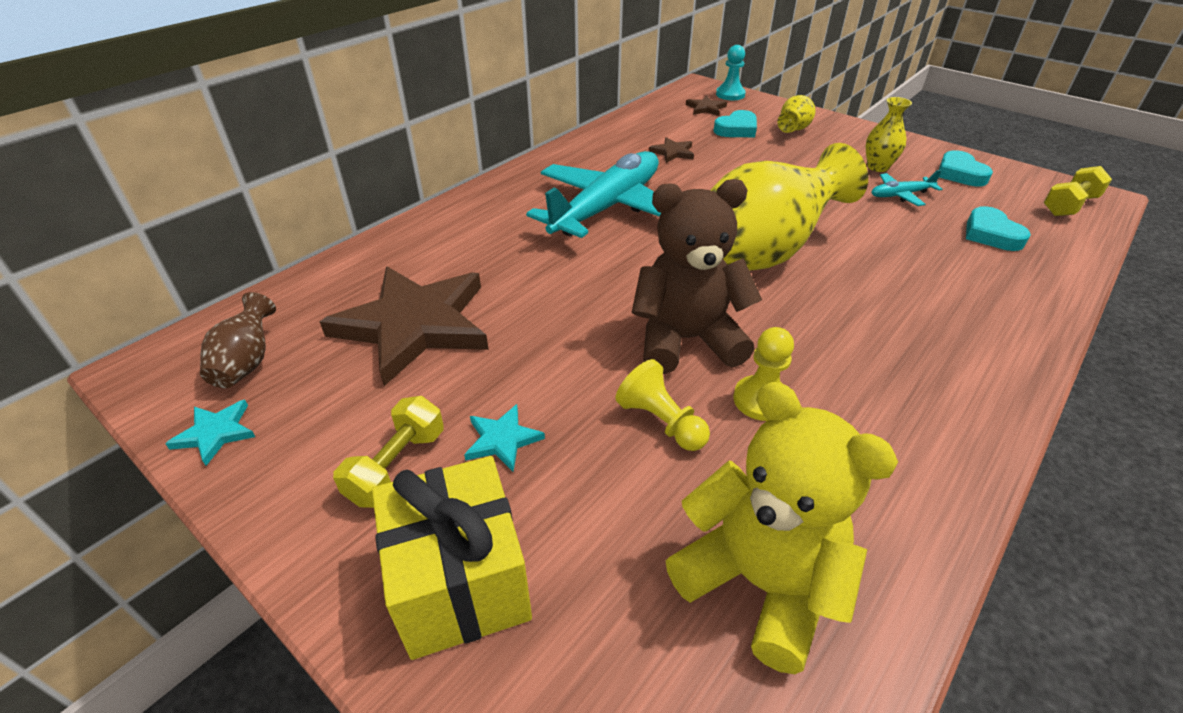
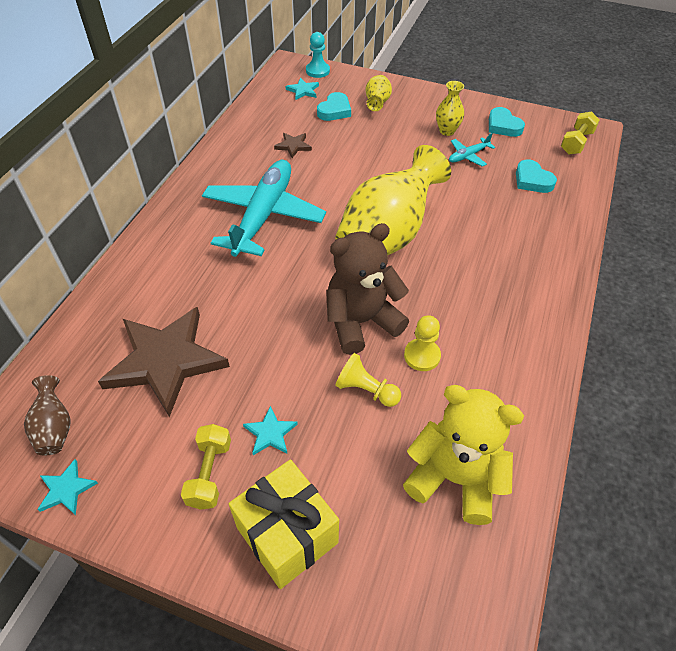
camera: 20 degrees left, 10 degrees up
brown star [686,95,727,116] -> turquoise star [286,78,319,100]

